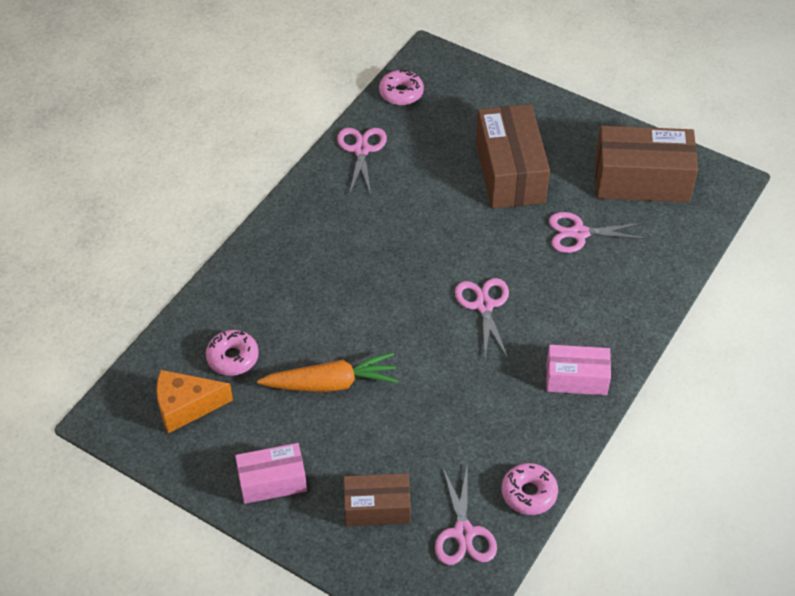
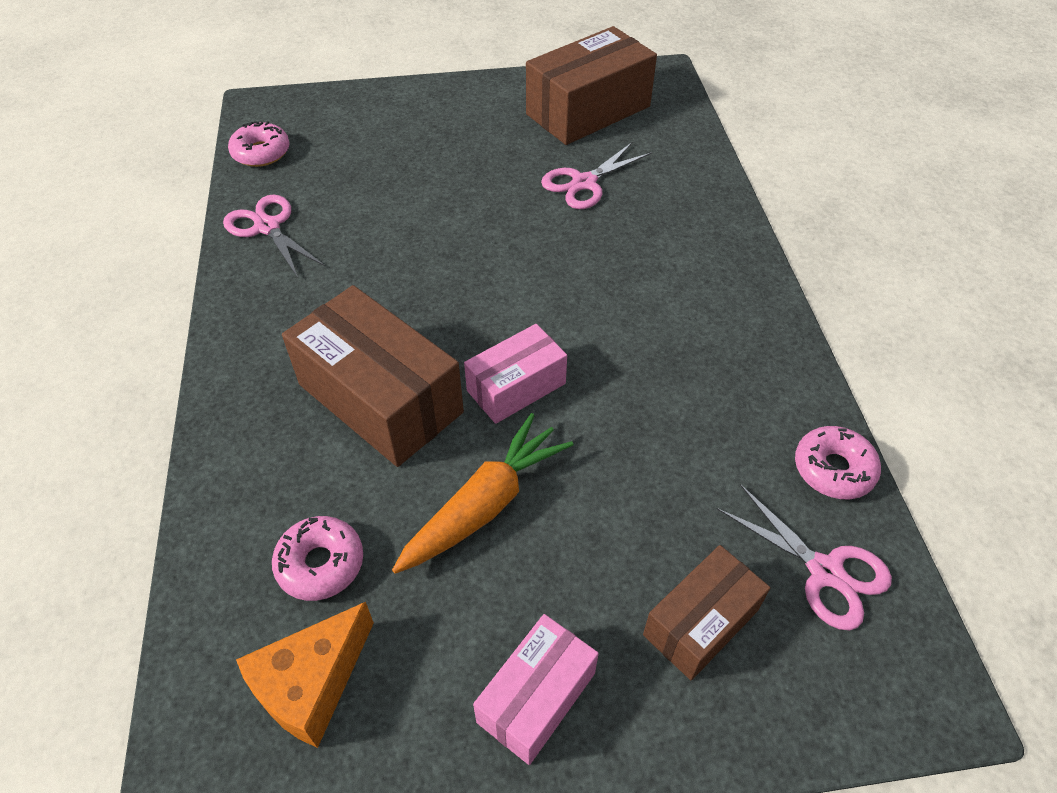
camera: 40 degrees left, 0 degrees up
pink scissors [455,278,509,359] -> none
brown box [476,104,550,209] -> brown box moved to [282,285,464,467]
pink box [546,345,611,395] -> pink box moved to [464,324,567,424]

